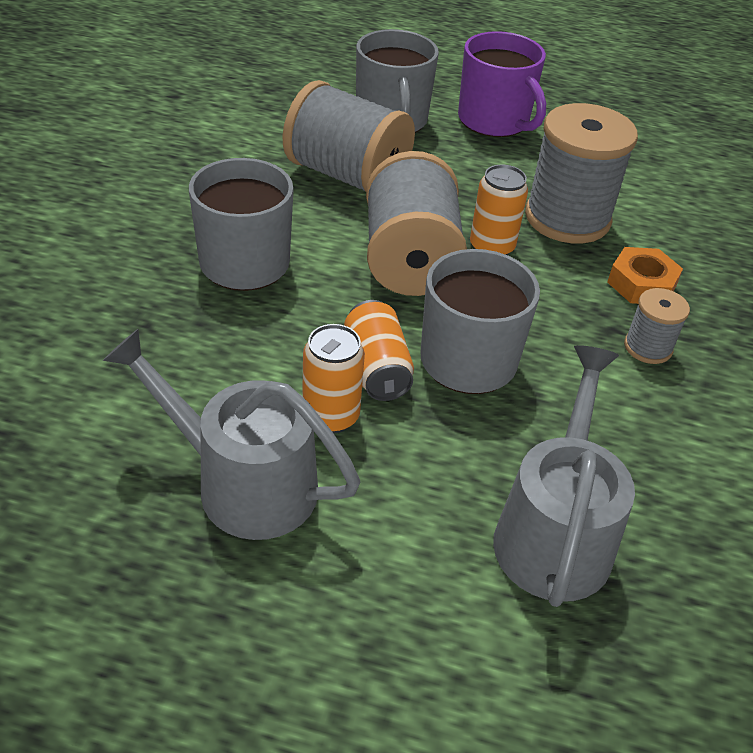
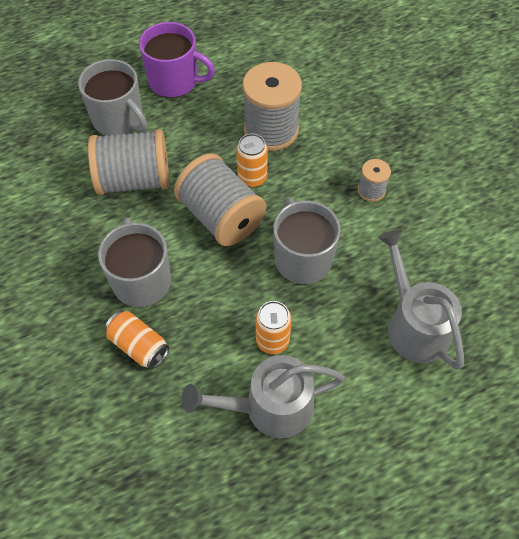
camera: 35 degrees left, 15 degrees up
orange can [344,300,414,401] -> orange can moved to [104,311,169,370]
orange nut [607,247,683,304] -> none

